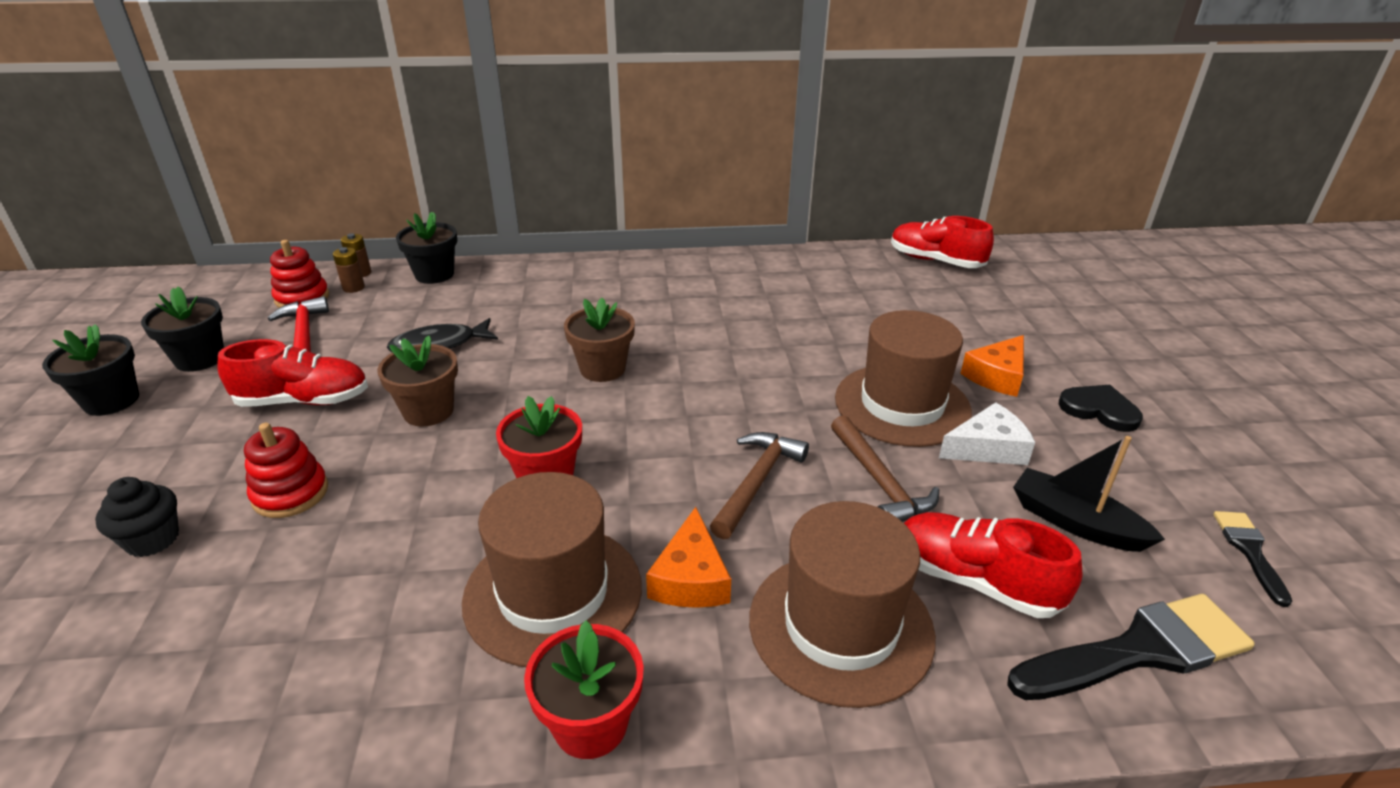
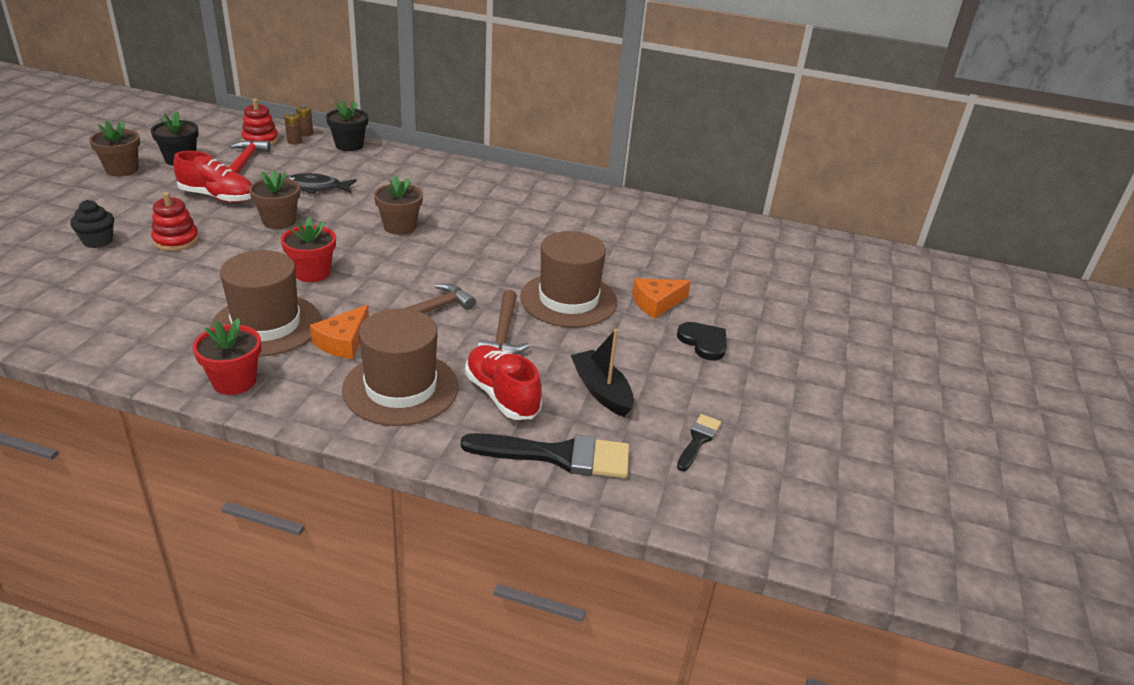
camera: 20 degrees right, 0 degrees up
black flower pot [42,324,139,416] -> brown flower pot [89,120,140,176]
red shoe [891,216,994,268] -> none
white cheese [939,402,1035,465] -> none

